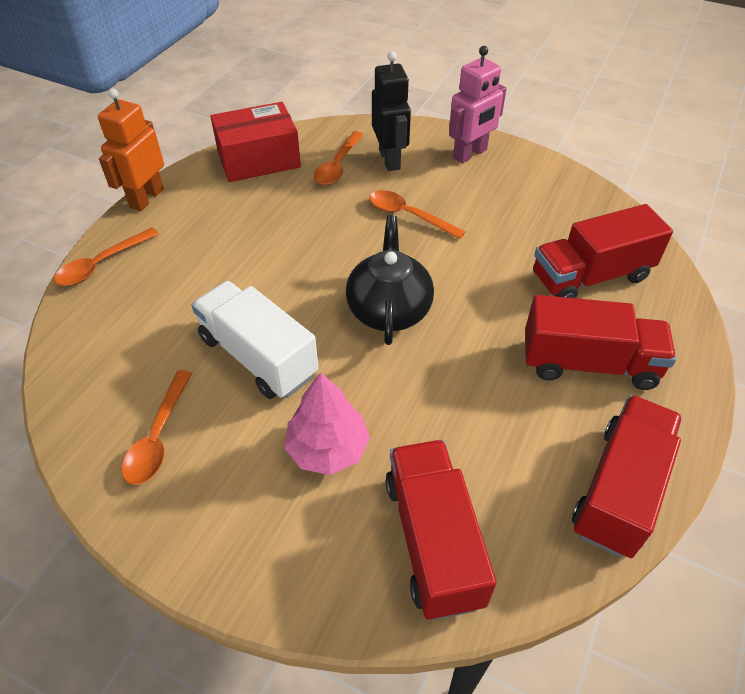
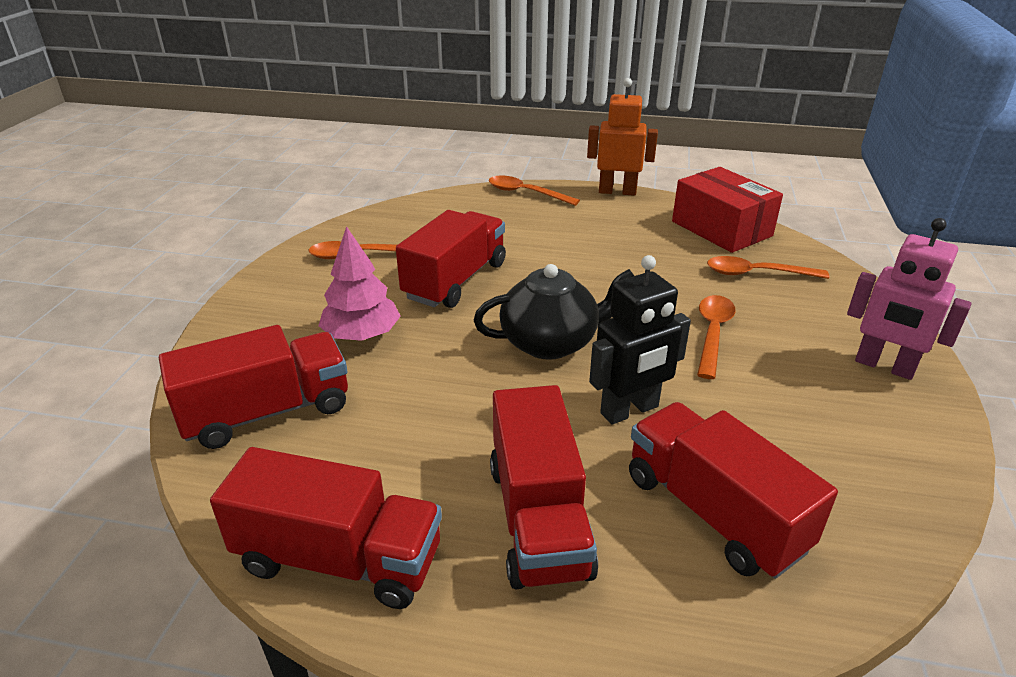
camera: 75 degrees right, 15 degrees down
white truck [192,281,319,399] -> red truck [396,210,506,308]
black robot [372,51,411,171] -> black robot moved to [589,255,691,424]

